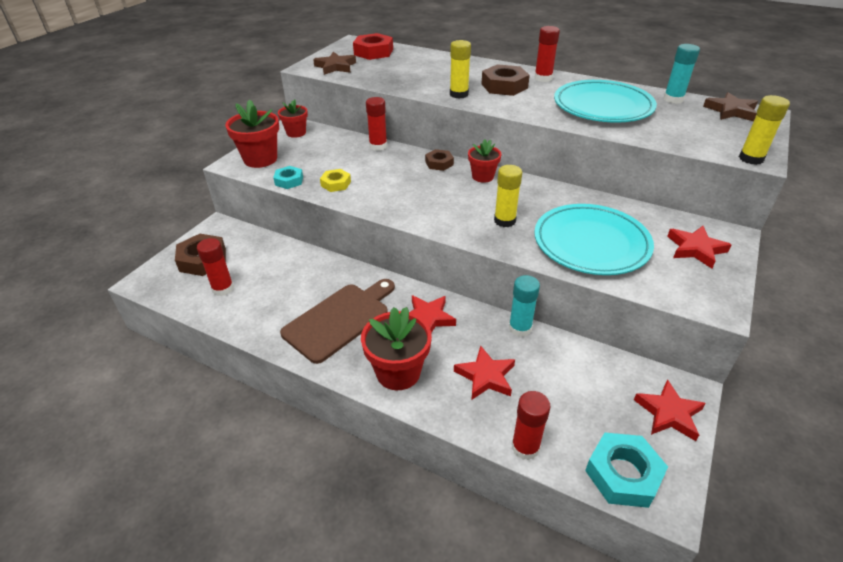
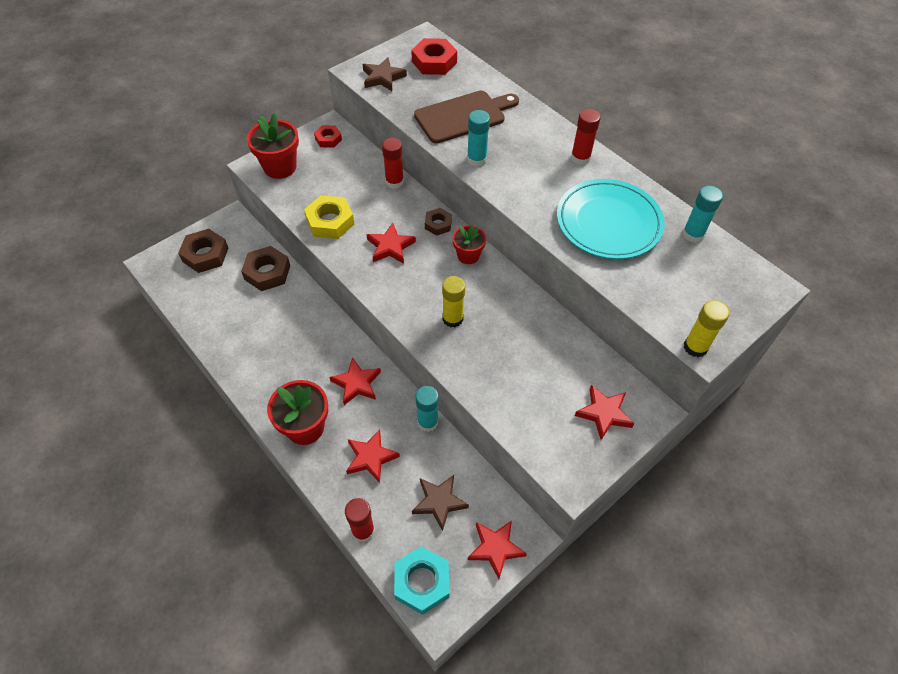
camera: 20 degrees right, 15 degrees up
red glue stick [197,238,234,296] -> none
turquoise nut [273,166,303,189] -> none
red flower pot [278,100,308,138] -> red nut [314,125,342,148]
brown cutting board [280,279,395,364] -> brown cutting board moved to [414,91,519,143]
yellow nut [320,169,351,192] -> yellow nut [304,195,354,239], size x1.66
yellow glue stick [450,40,471,99] -> turquoise glue stick [467,110,490,166]
brown nut [482,64,530,96] -> brown nut moved to [241,246,290,291]
turquoise plate [534,204,654,275] -> none
brown star [703,92,758,121] -> brown star moved to [412,475,469,531]
none -> red star [367,223,416,264]

